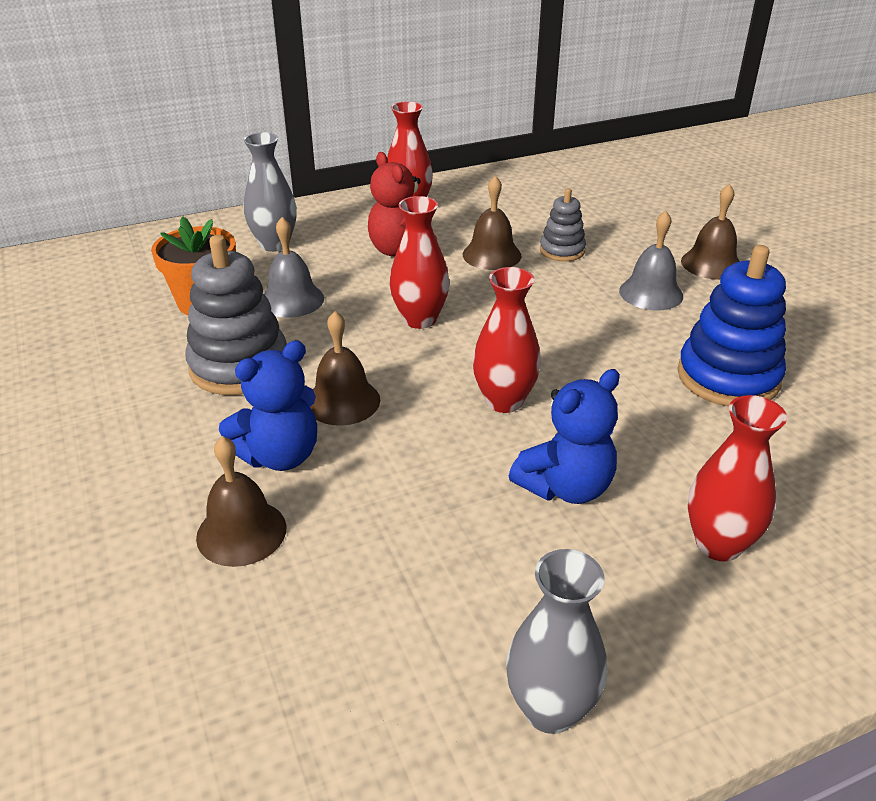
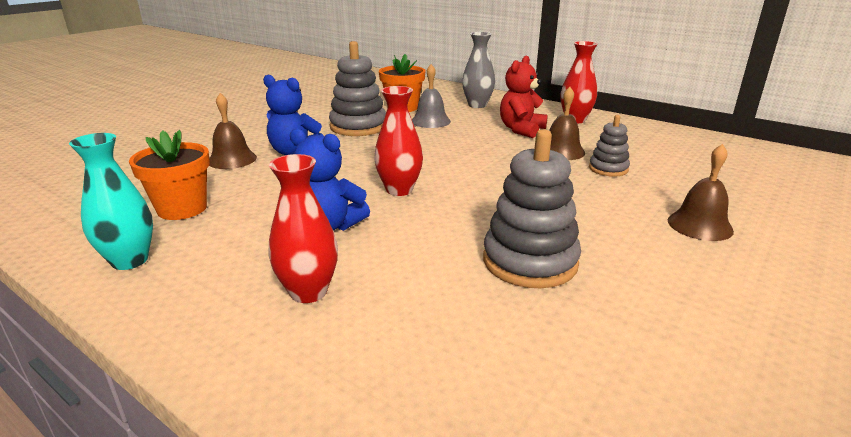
camera: 60 degrees right, 10 degrees down
brown bell [310,311,380,426] -> none
red vase [389,196,450,329] -> none
grey vase [506,549,607,734] -> turquoise vase [69,133,153,270]
grey bell [619,211,683,310] -> none
blue stacking toy [677,245,786,407] -> grey stacking toy [483,129,581,288]
none -> orange flower pot [129,130,210,220]

